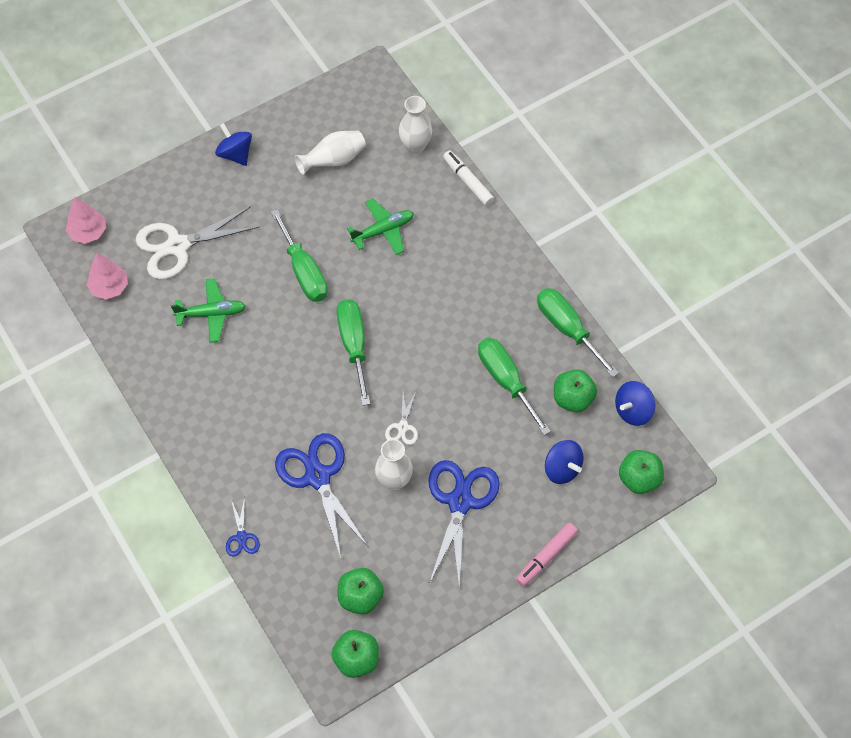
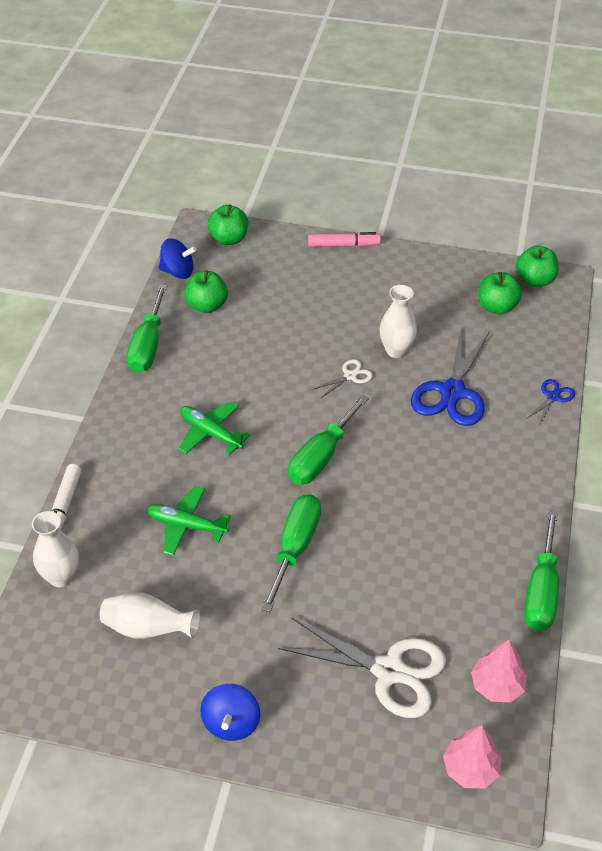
camera: 135 degrees left, 15 degrees down
green plane [171,278,246,343] -> green plane moved to [179,401,250,455]
blue scissors [428,460,500,587] -> none
green screwdriver [478,338,551,435] -> green screwdriver moved to [524,509,559,631]
blue spinning top [545,440,584,484] -> none

